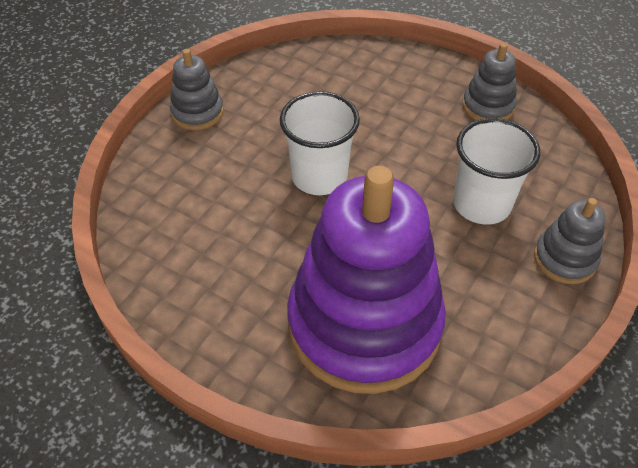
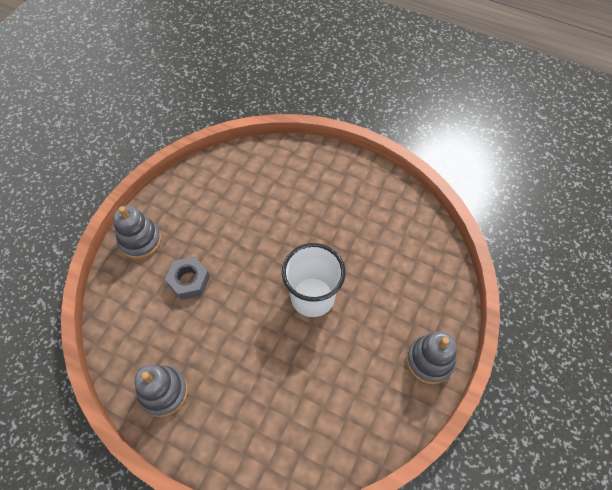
camera: 175 degrees right, 10 degrees up
purple stacking toy [287,166,446,394] -> none
white cup [453,118,540,225] -> grey nut [165,257,210,300]

